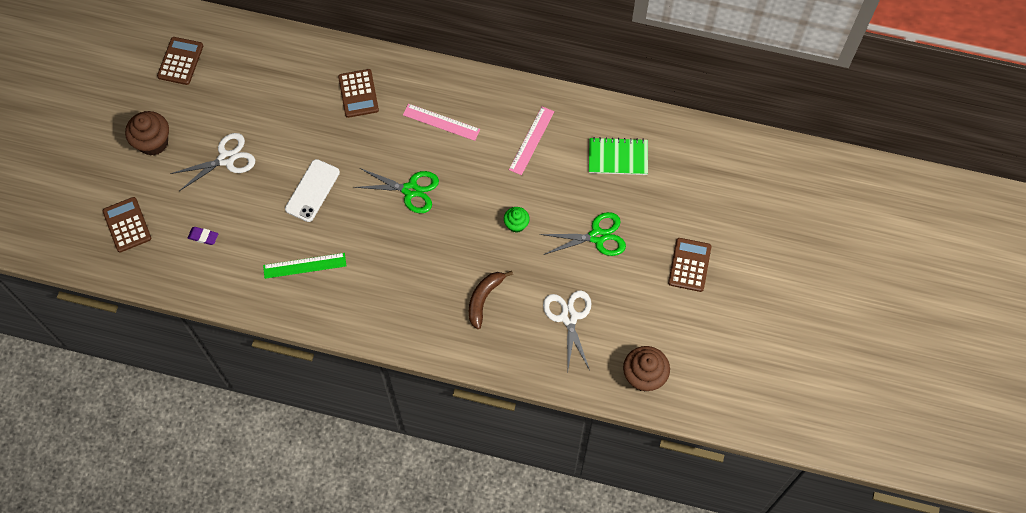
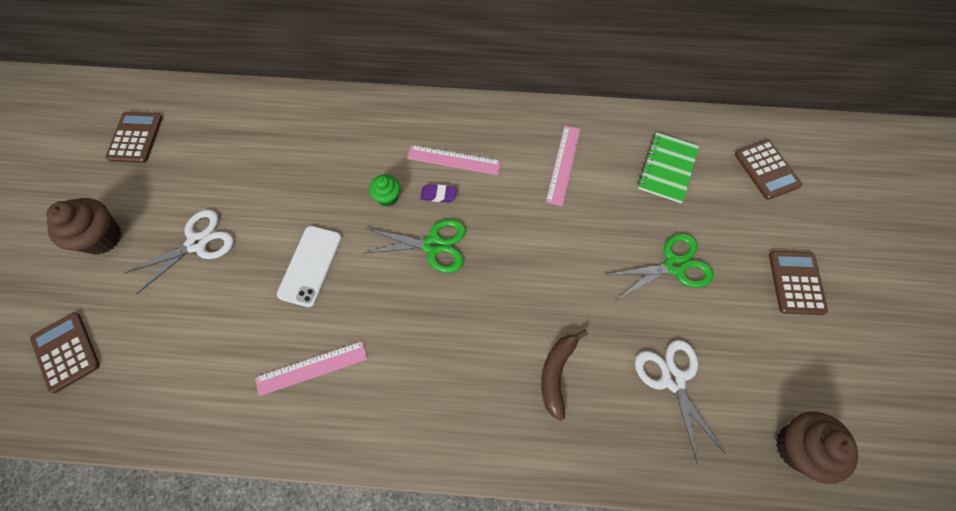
camera: 10 degrees left, 0 degrees up
purple eraser [188,227,218,245] -> purple eraser moved to [420,184,457,202]
green ruler [263,253,346,279] -> pink ruler [255,341,367,396]
brown calculator [338,69,379,118] -> brown calculator moved to [735,140,802,200]
green cupcake [504,207,530,233] -> green cupcake moved to [369,175,400,207]
green notebook [589,137,648,175] -> green notebook turned 60 degrees counterclockwise [638,132,699,203]

